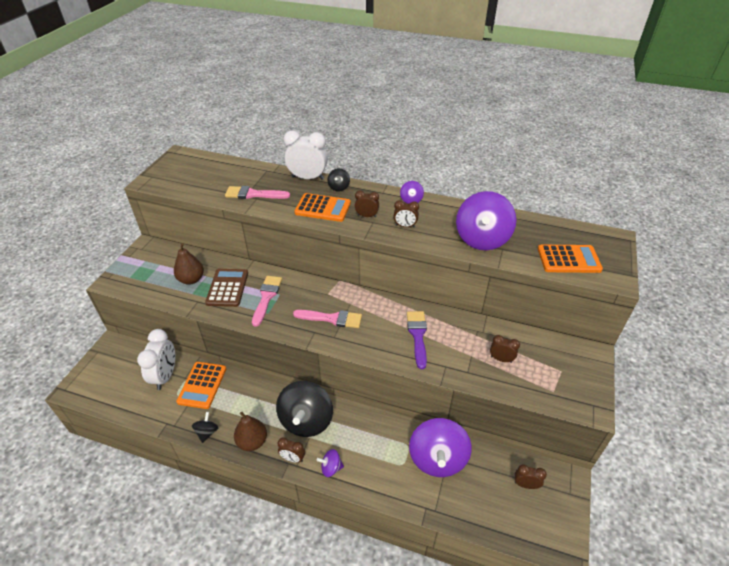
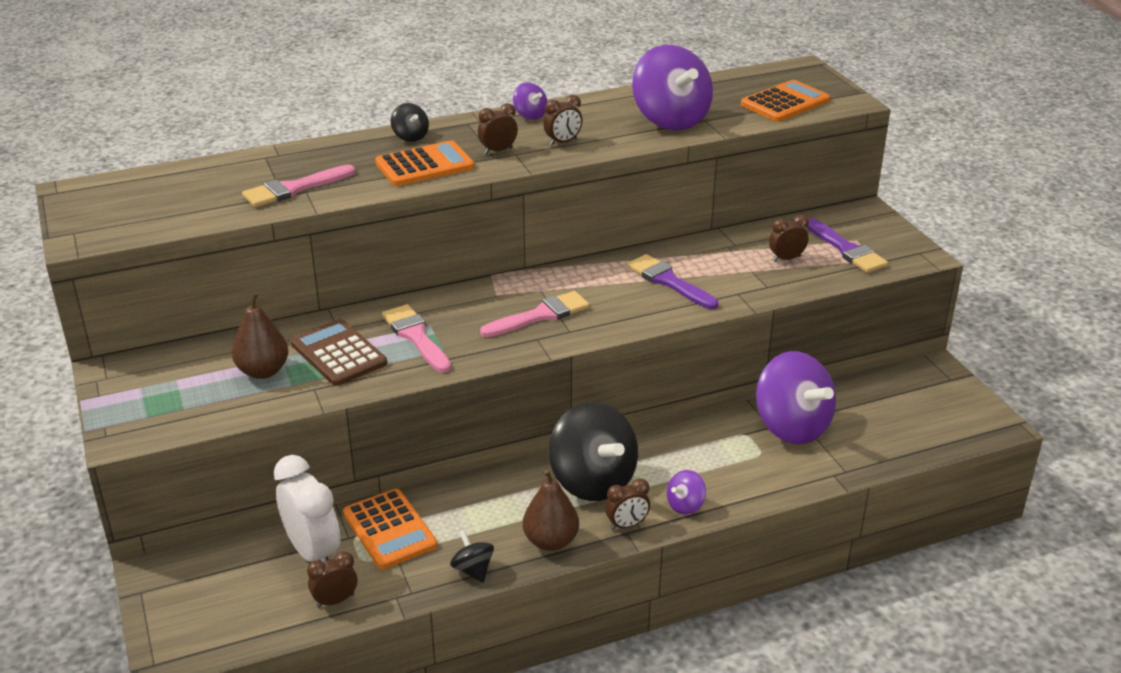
camera: 40 degrees left, 10 degrees down
white clock [283,130,328,180] -> none
brown clock [515,464,547,489] -> brown clock moved to [307,551,358,608]
none -> purple brush [806,218,888,273]

